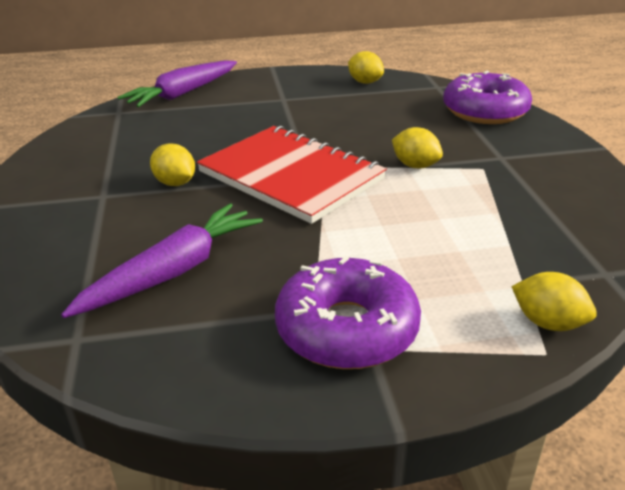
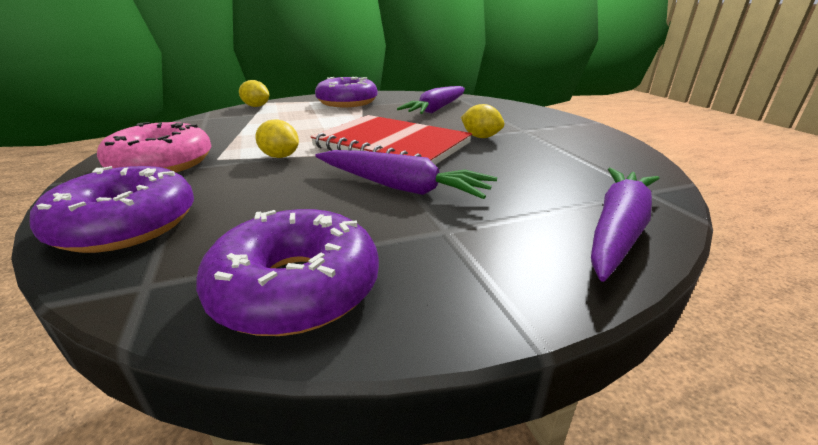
camera: 170 degrees right, 5 degrees down
yellow lemon [348,51,384,84] -> purple donut [196,209,379,336]
none -> pink donut [97,122,211,173]
none -> purple carrot [315,150,497,199]

